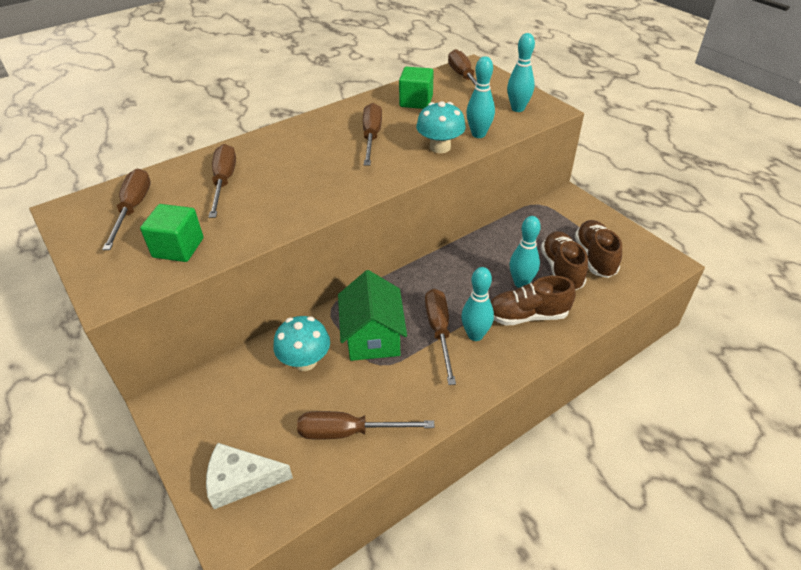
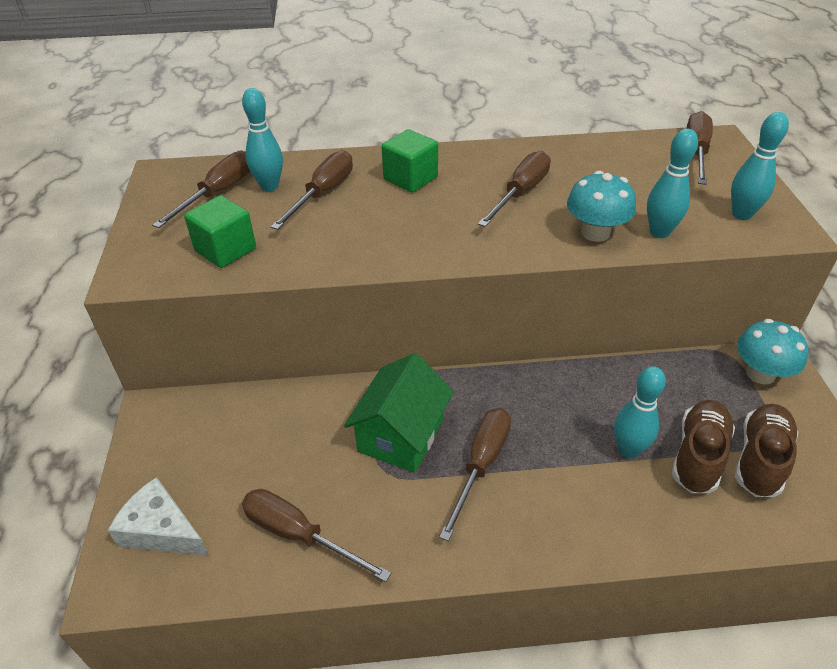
camera: 30 degrees right, 0 degrees up
turquoise mushroom [273,316,330,371] -> turquoise mushroom moved to [737,319,808,385]
green cube [399,67,434,109] -> green cube moved to [382,129,438,193]
turquoise bowling pin [461,267,494,341] -> turquoise bowling pin moved to [242,88,283,191]
brown shoe [491,276,576,326] -> none

